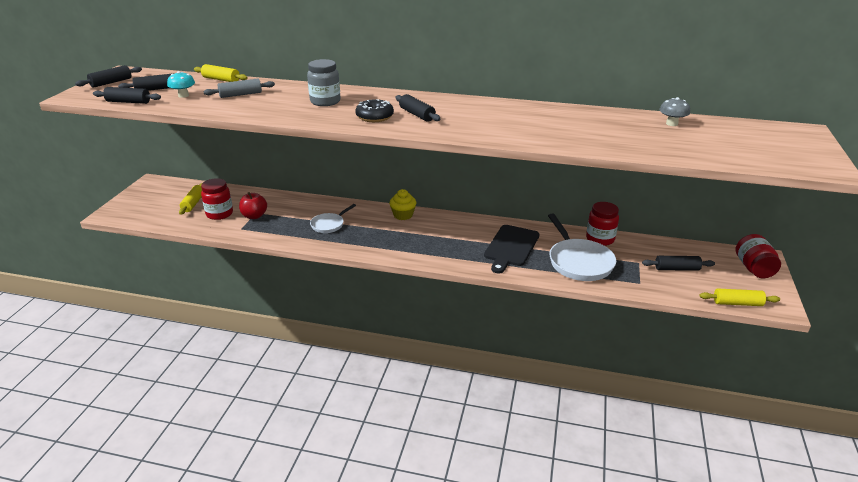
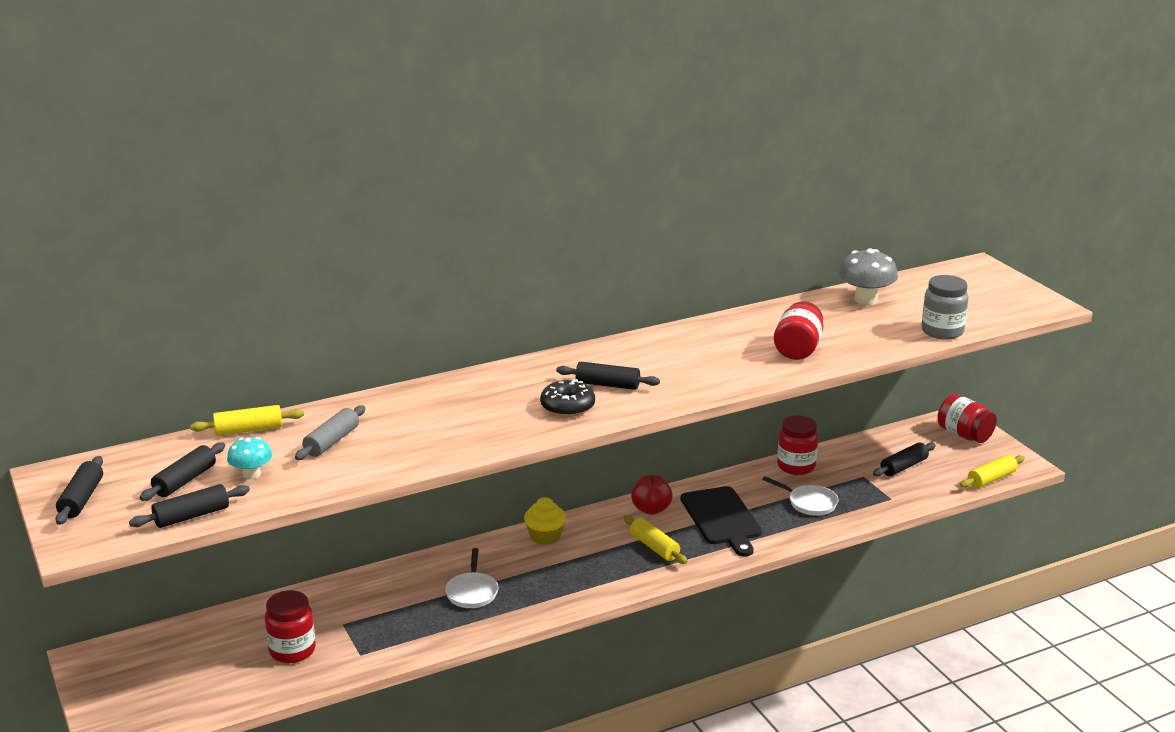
camera: 40 degrees left, 5 degrees down
yellow rolling pin [179,183,202,215] -> yellow rolling pin moved to [624,515,688,564]
red apple [239,192,267,219] -> red apple moved to [631,475,673,515]
grey jar [307,59,340,106] -> grey jar moved to [921,275,969,340]
white pan [548,213,616,281] -> white pan [762,476,839,516], size x0.56
grey mushroom [660,97,690,126] -> grey mushroom [839,249,898,305], size x1.62
none -> red jar [774,301,823,360]

